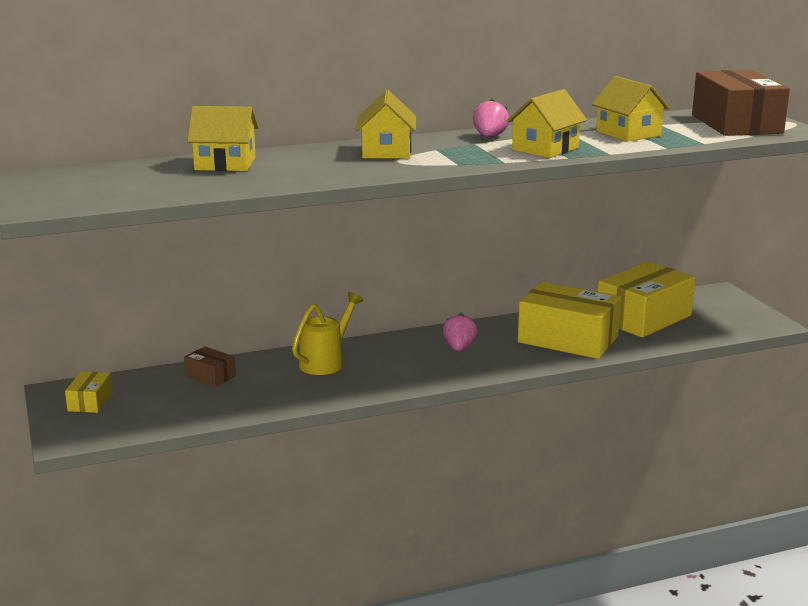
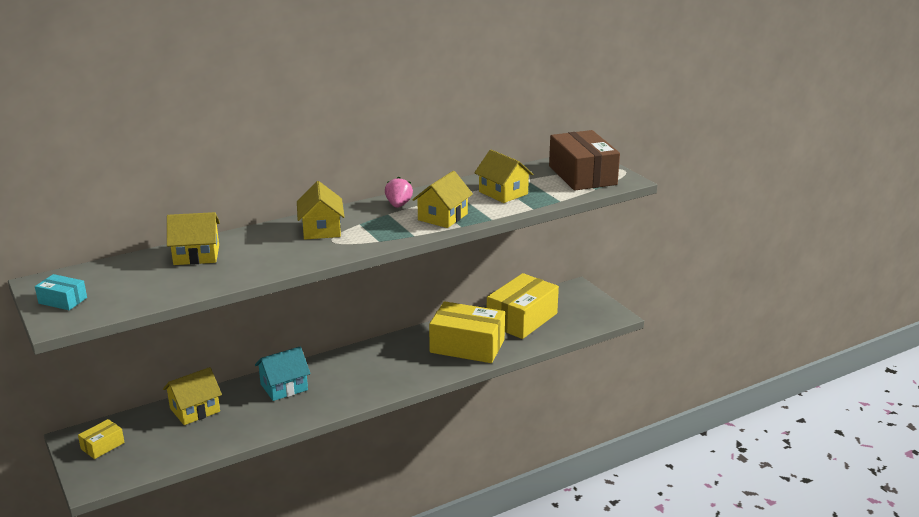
camera: 10 degrees left, 5 degrees up
yellow box [65,371,113,413] -> yellow box turned 45 degrees clockwise [78,419,125,459]
brown box [184,347,236,387] -> yellow house [163,367,222,425]
yellow watering can [292,292,364,375] -> turquoise house [255,347,311,401]
pink strawberry [443,313,478,351] -> none
none -> turquoise box [35,274,87,310]

